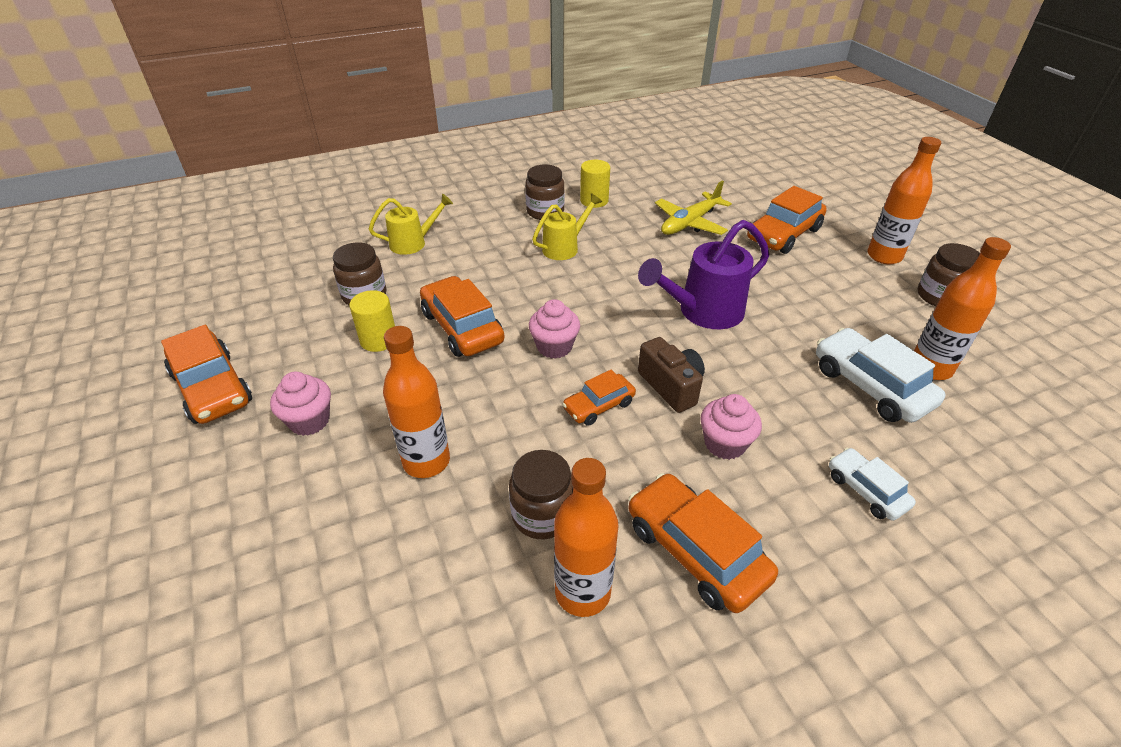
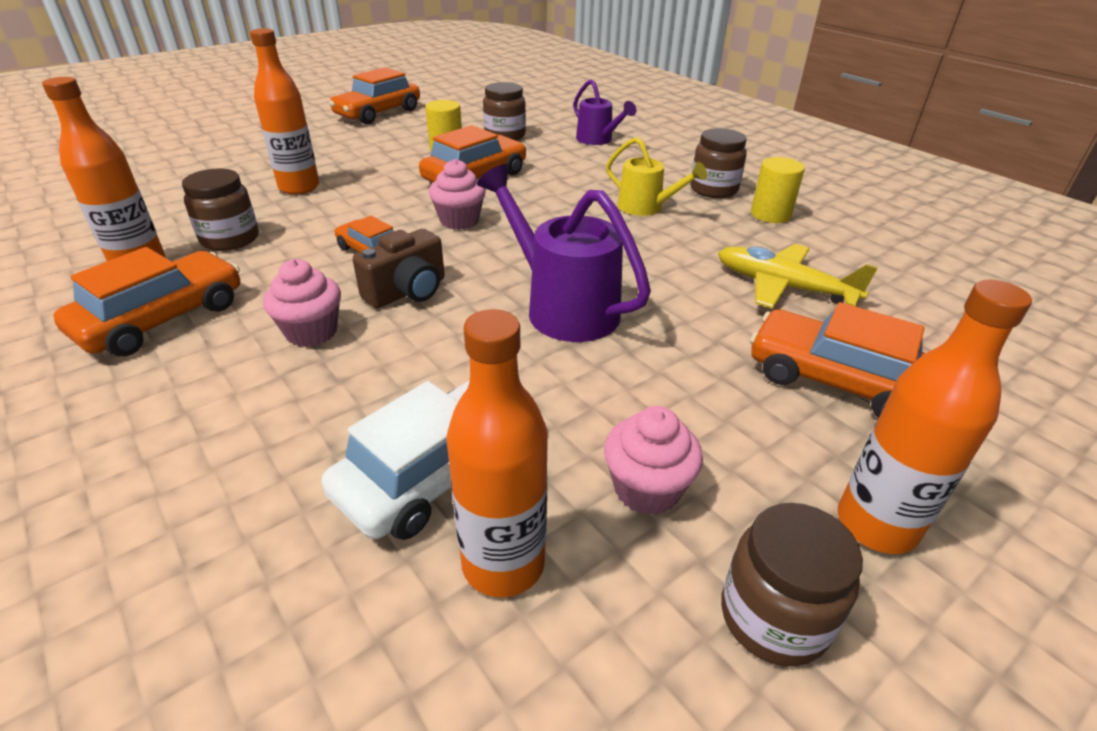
camera: 75 degrees right, 5 degrees down
pink cupcake [270,372,331,436] -> pink cupcake moved to [604,406,703,515]
yellow watering can [369,194,453,255] -> purple watering can [573,79,636,145]
white car [829,448,916,521] -> none

